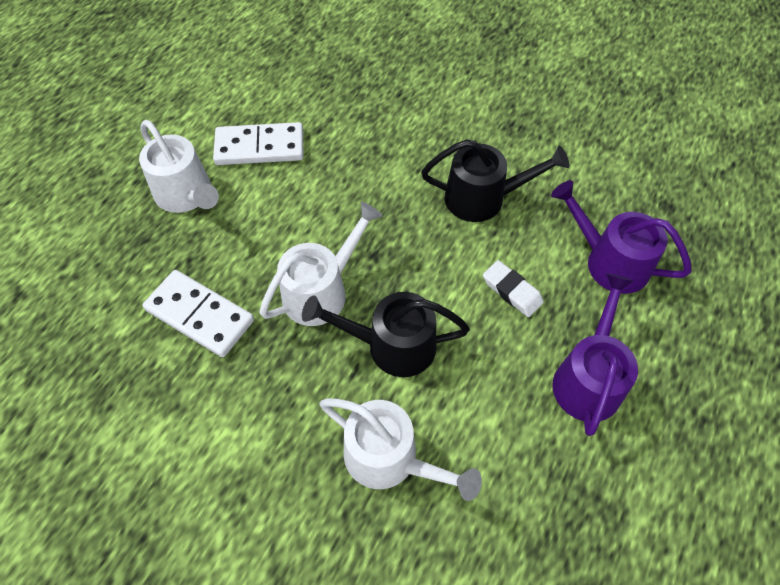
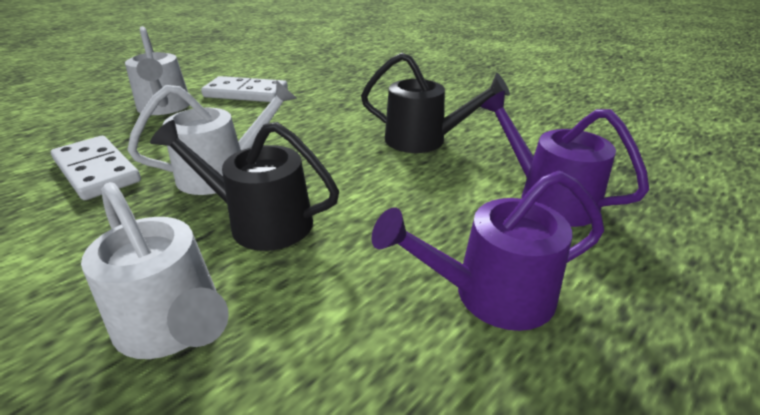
camera: 15 degrees right, 25 degrees down
white eraser [483,260,544,317] -> none
purple watering can [552,273,638,436] -> purple watering can turned 135 degrees counterclockwise [372,170,604,331]

